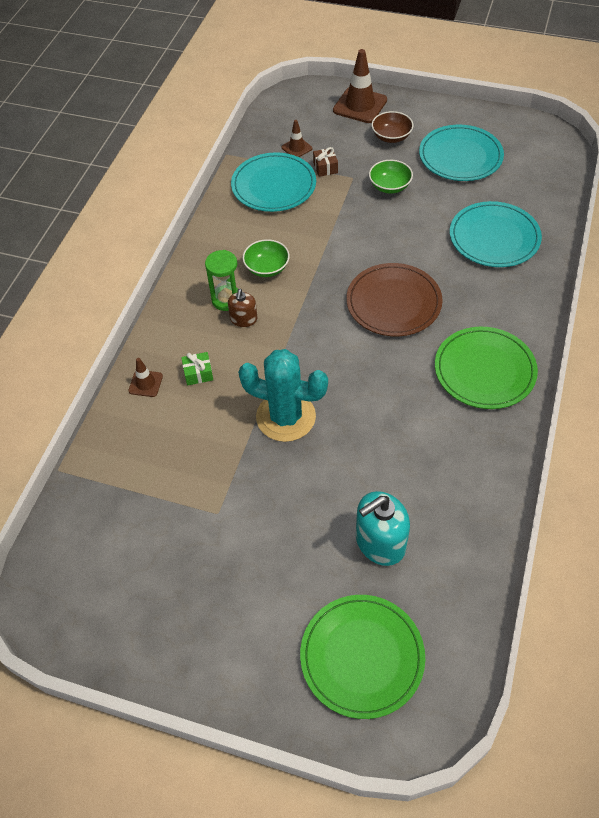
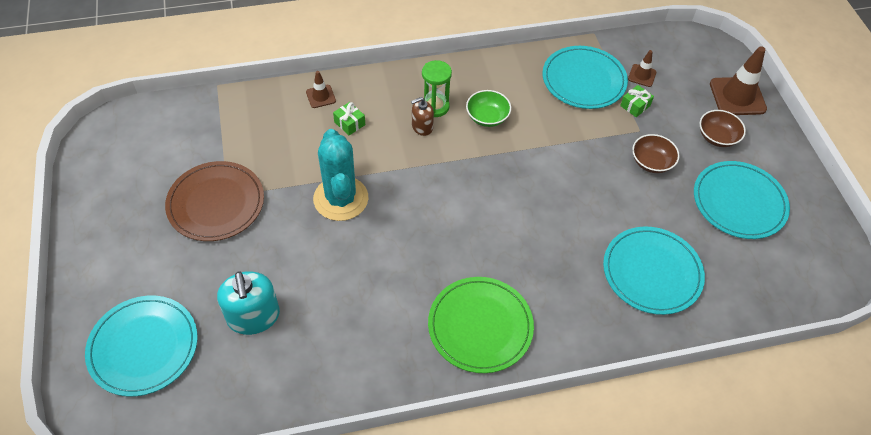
camera: 55 degrees right, 0 degrees up
green plate [300,595,425,719] -> turquoise plate [85,296,198,397]
brown gift [313,147,338,177] -> green gift [620,85,654,117]
brown plate [346,263,443,336] -> brown plate moved to [165,161,264,241]
turquoise soap dispenser [356,491,410,566] -> turquoise soap dispenser turned 135 degrees counterclockwise [217,271,280,335]
green bowl [369,160,413,193] -> brown bowl [632,134,680,173]

